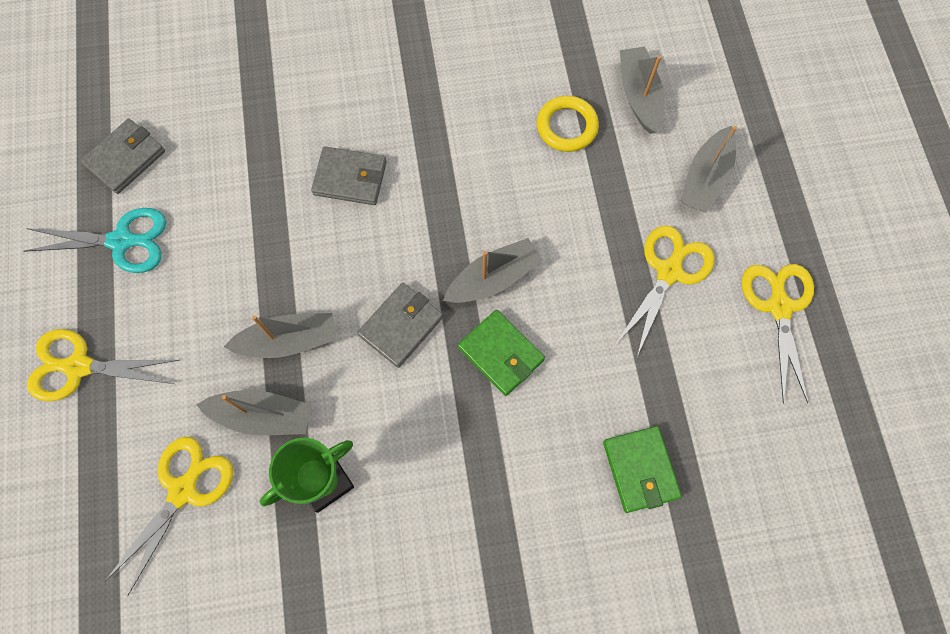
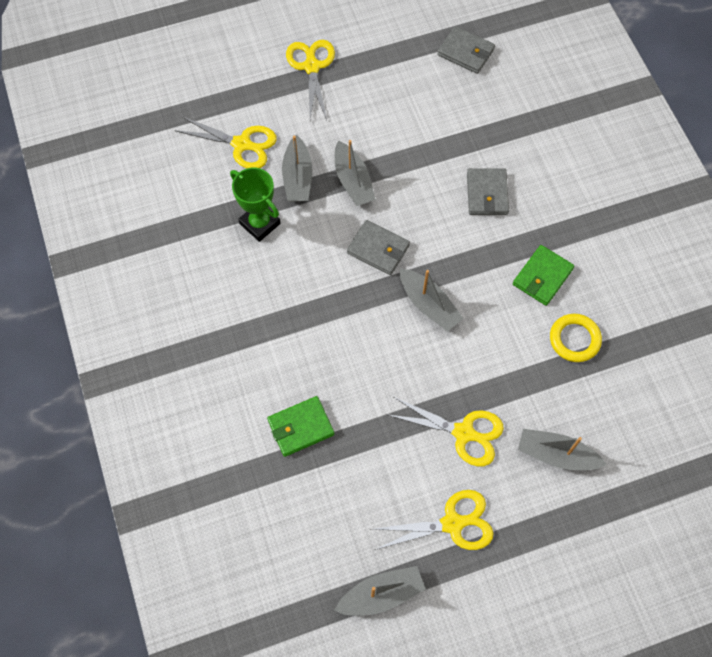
camera: 80 degrees right, 5 degrees down
turquoise scissors [23,208,166,273] -> none
green wallet [458,310,545,396] -> green wallet moved to [513,245,574,306]
grey boat [620,47,665,134] -> grey boat moved to [334,566,426,616]

